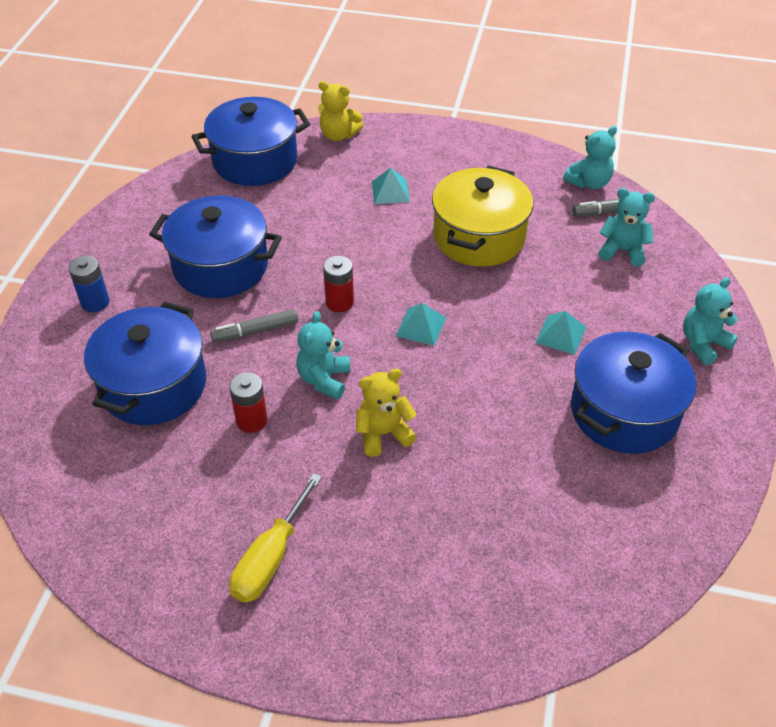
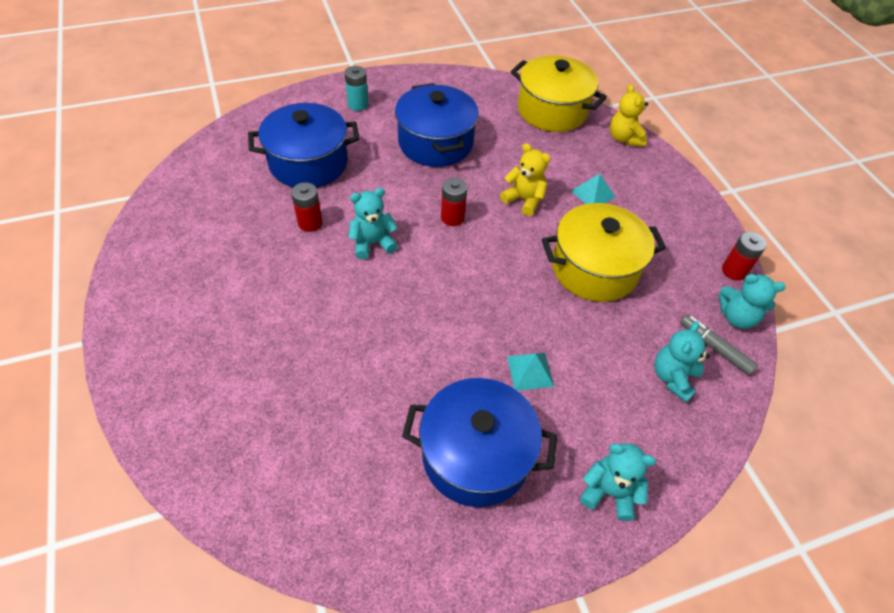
camera: 55 degrees right, 5 degrees up
blue battery [68,256,110,312] -> turquoise battery [345,66,368,111]
blue pot [192,97,310,186] -> yellow pot [511,55,607,132]
grey marker [210,309,298,342] -> none
yellow screwdriver [229,473,322,603] -> none
yellow teddy bear [356,369,417,457] -> yellow teddy bear moved to [500,143,551,216]
turquoise pyramid [396,303,446,346] -> none
turquoise teddy bear [598,188,655,266] -> turquoise teddy bear turned 135 degrees counterclockwise [654,321,710,402]
none -> red battery [722,232,767,280]

